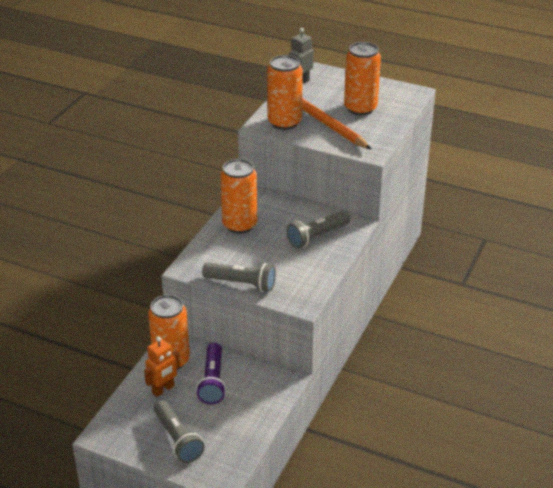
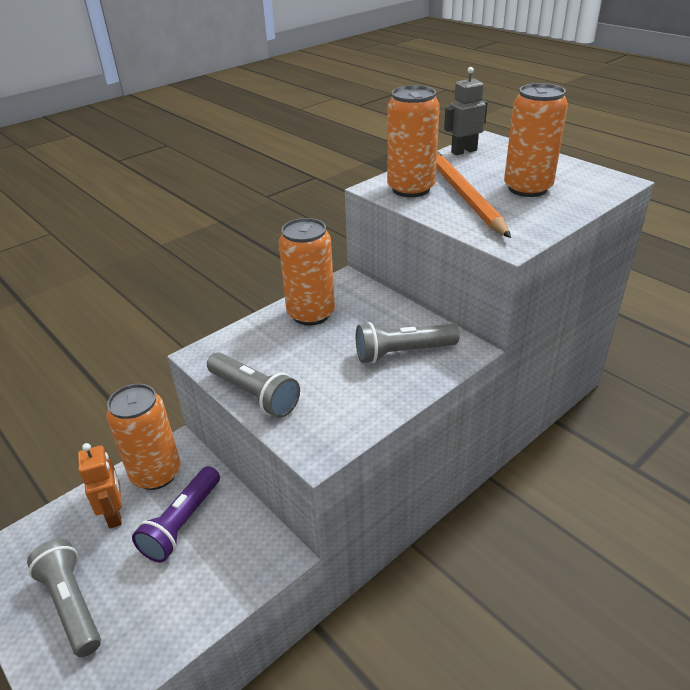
camera: 25 degrees right, 0 degrees up
orange robot [144,337,180,397] -> orange robot turned 90 degrees counterclockwise [78,443,122,528]
grey flashlight [154,400,205,463] -> grey flashlight turned 150 degrees clockwise [27,539,101,657]

